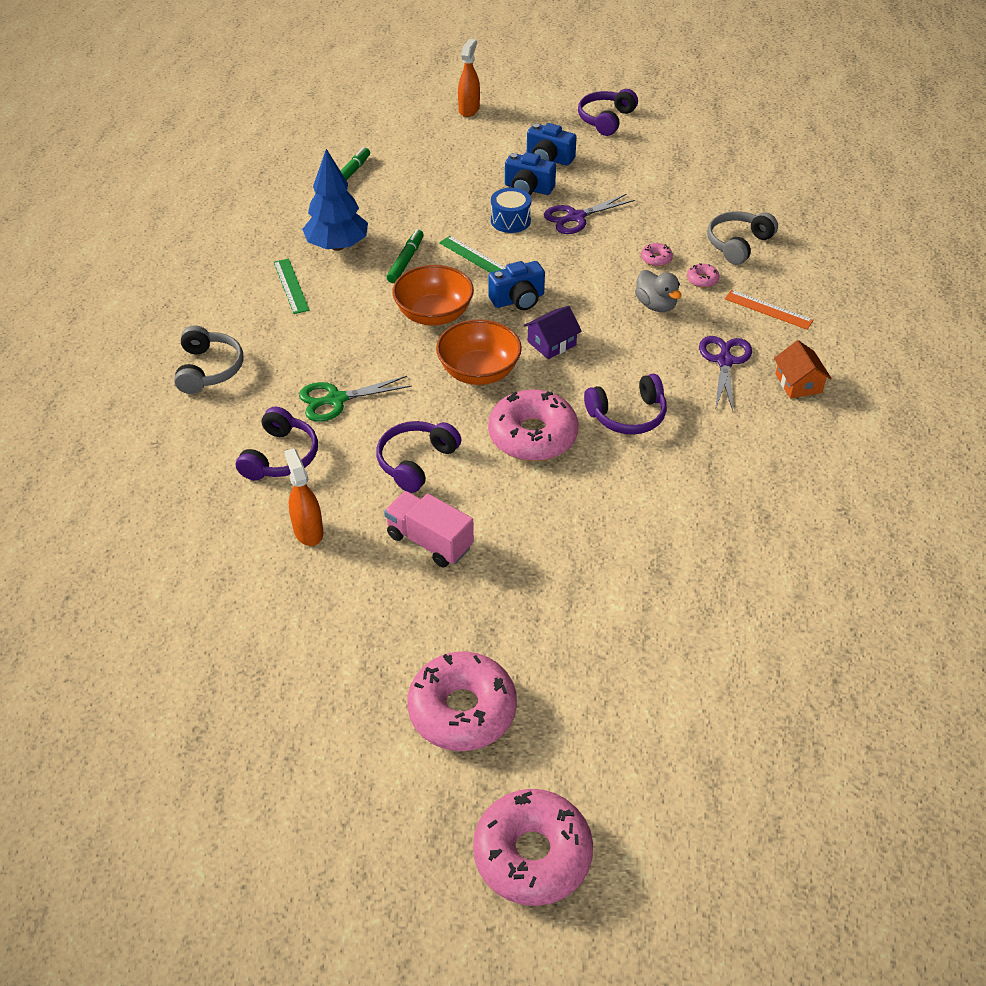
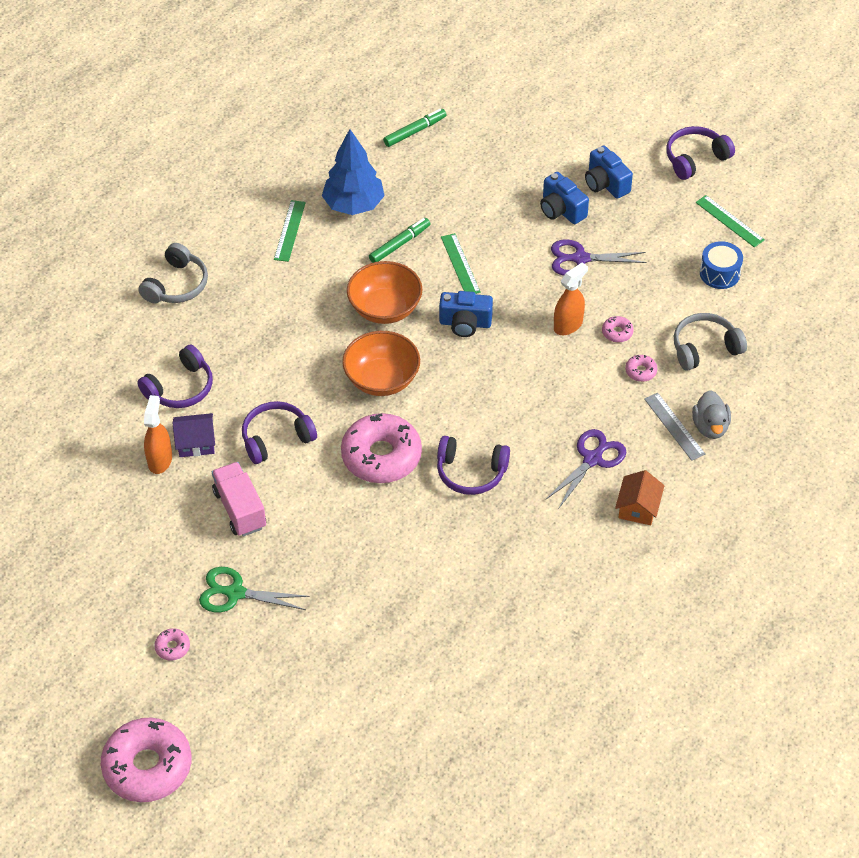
camera: 30 degrees right, 5 degrees up
green scissors [299,376,412,422] -> green scissors moved to [199,567,310,612]
pink donut [407,651,517,751] -> pink donut [154,628,190,661], size x0.41
orange spray bottle [458,39,480,117] -> orange spray bottle moved to [554,262,588,335]
blue drum [491,188,531,233] -> blue drum moved to [700,241,743,289]
purple house [524,306,582,359] -> purple house moved to [173,413,215,457]
grey duck [635,270,682,312] -> grey duck moved to [692,390,731,439]
orange ruler [725,290,814,330] -> grey ruler [644,393,705,461]
none -> green ruler [696,195,765,247]

